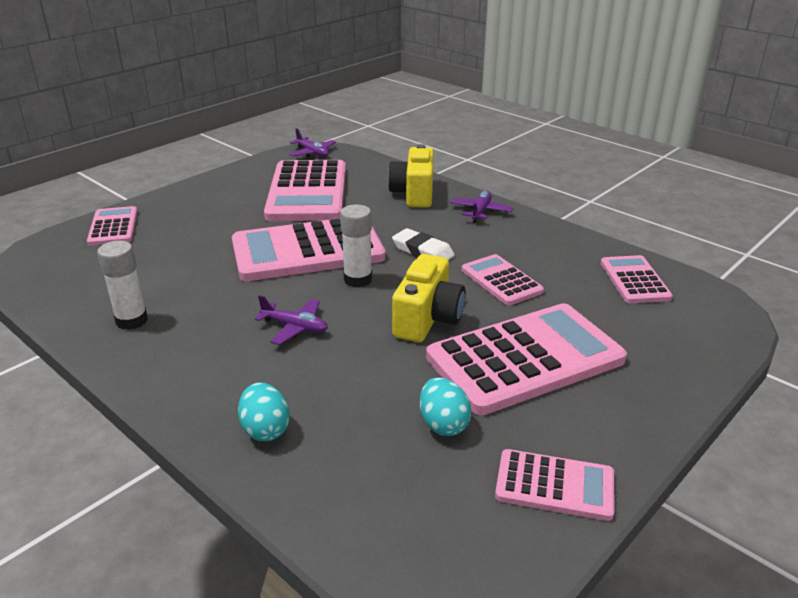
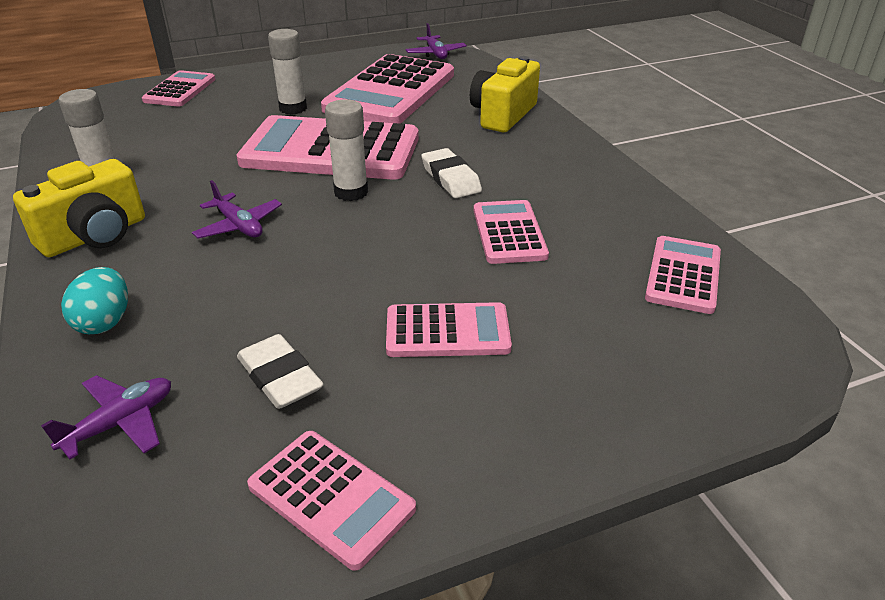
camera: 25 degrees right, 5 degrees up
yellow camera [392,254,466,342] -> yellow camera moved to [13,159,145,257]
turquoise egg [420,377,472,436] -> white eraser [237,334,324,409]
pink calculator [426,303,627,415] -> pink calculator [386,302,512,357], size x0.52
purple plane [450,191,513,223] -> purple plane moved to [41,375,171,459]
none -> white glue stick [268,29,307,114]

